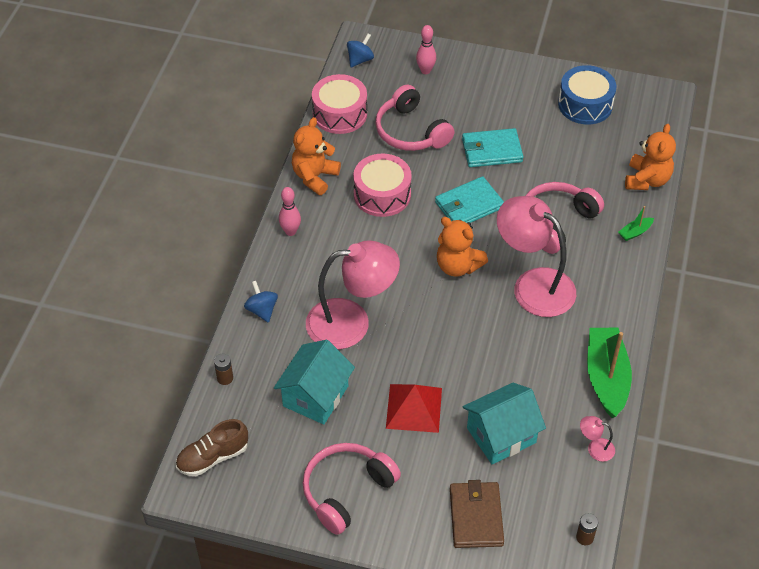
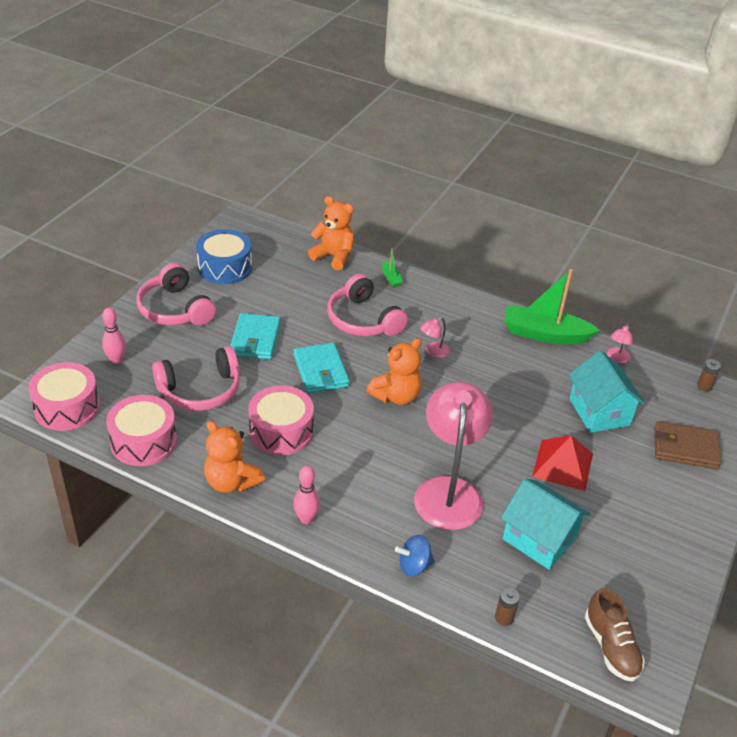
camera: 80 degrees left, 10 degrees down
pink headphones [302,443,401,535] -> pink headphones moved to [136,263,216,326]
blue spinning top [347,34,374,68] -> pink drum [28,362,100,431]
pink lamp [497,196,576,317] -> pink lamp [420,317,450,358], size x0.40

